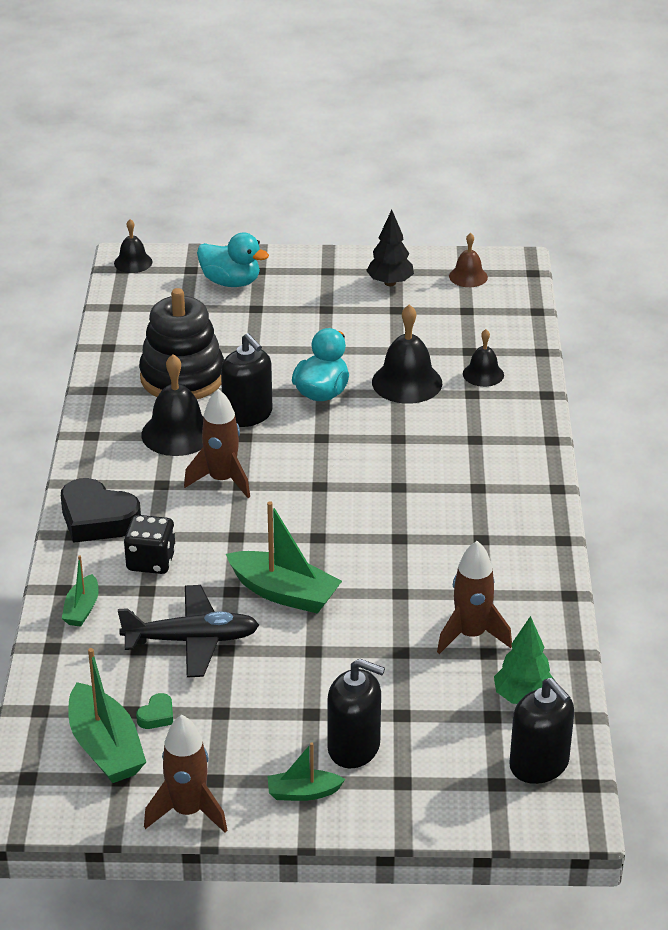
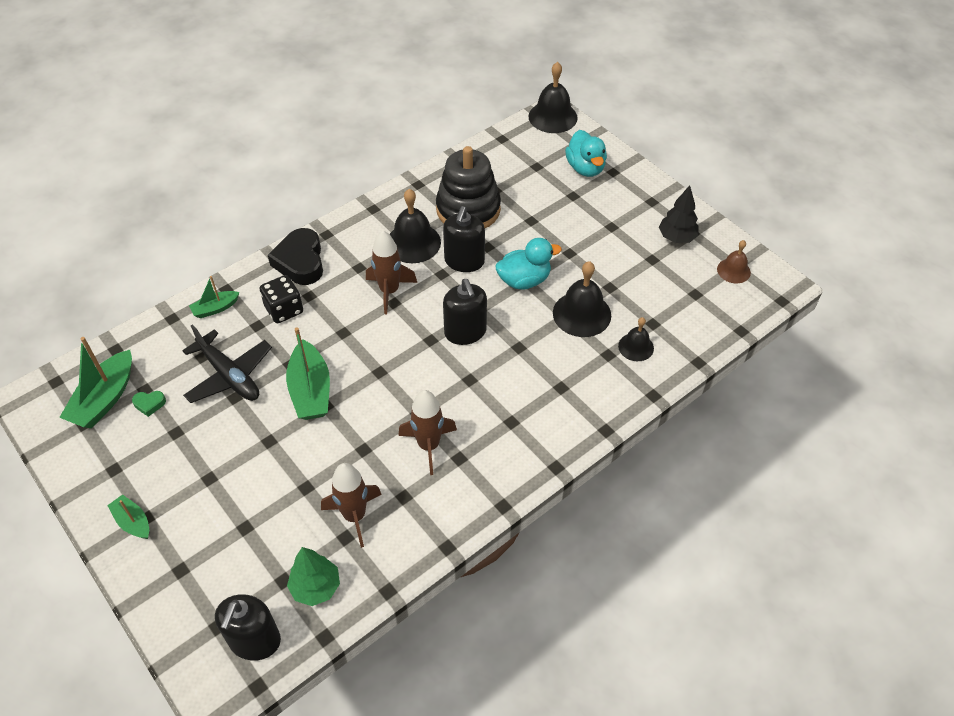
camera: 50 degrees right, 15 degrees up
black bell [114,219,152,273] -> black bell [529,62,578,133], size x1.69
brown rocket [144,715,227,832] -> brown rocket moved to [398,390,457,475]
black soap dispenser [327,658,385,768] -> black soap dispenser moved to [443,279,487,345]

